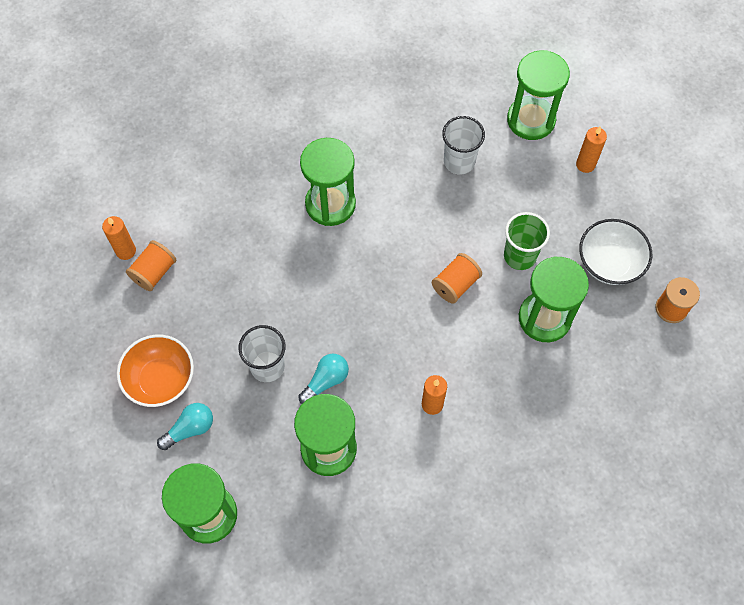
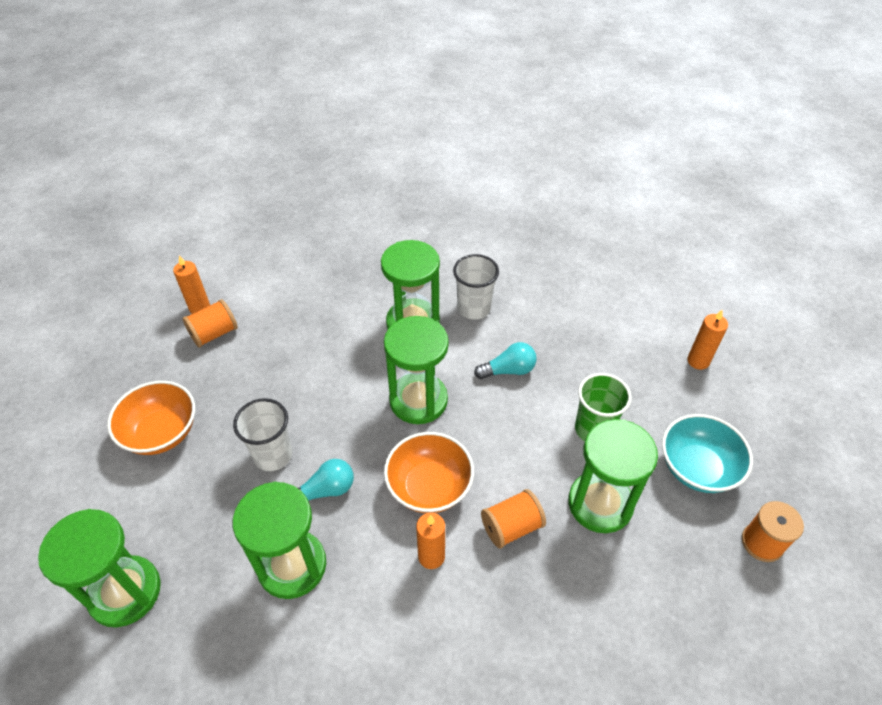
camera: 20 degrees right, 15 degrees down
turquoise light bulb [157,403,213,450] -> turquoise light bulb moved to [474,342,537,379]
orange spool [432,253,482,304] -> orange spool moved to [481,489,546,548]
white cup [442,116,485,175] -> white cup moved to [453,254,499,320]
green hourglass [507,50,570,140] -> green hourglass moved to [384,316,449,424]
white bowl [579,219,652,285] -> turquoise bowl [662,414,753,493]
none -> orange bowl [384,432,474,513]

